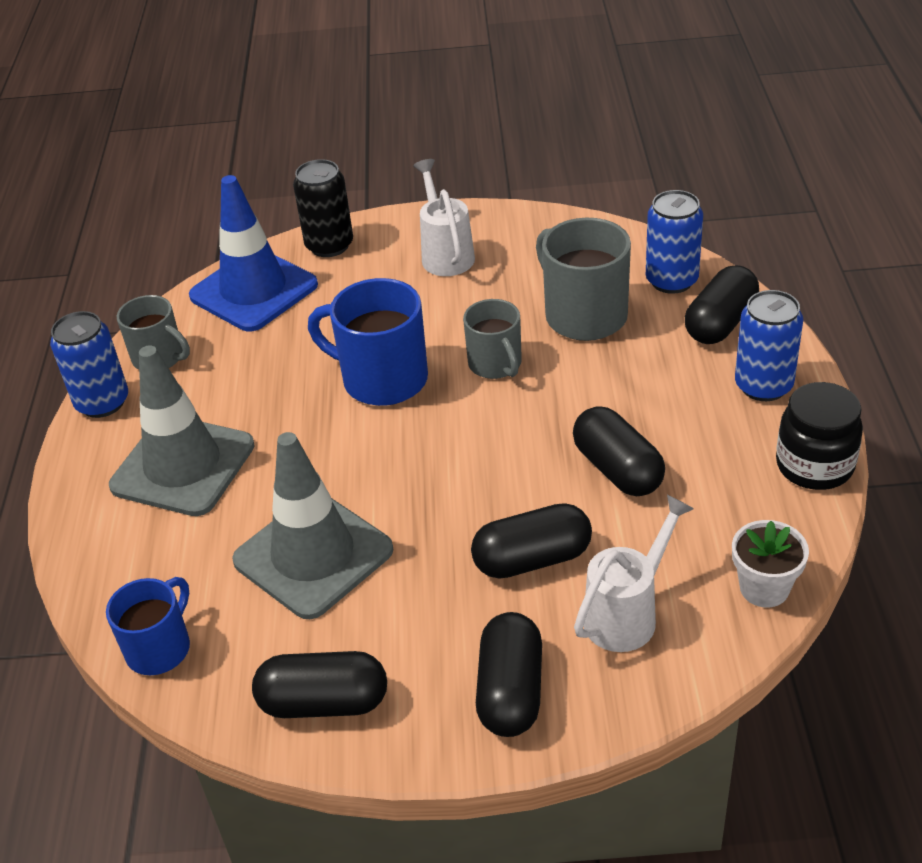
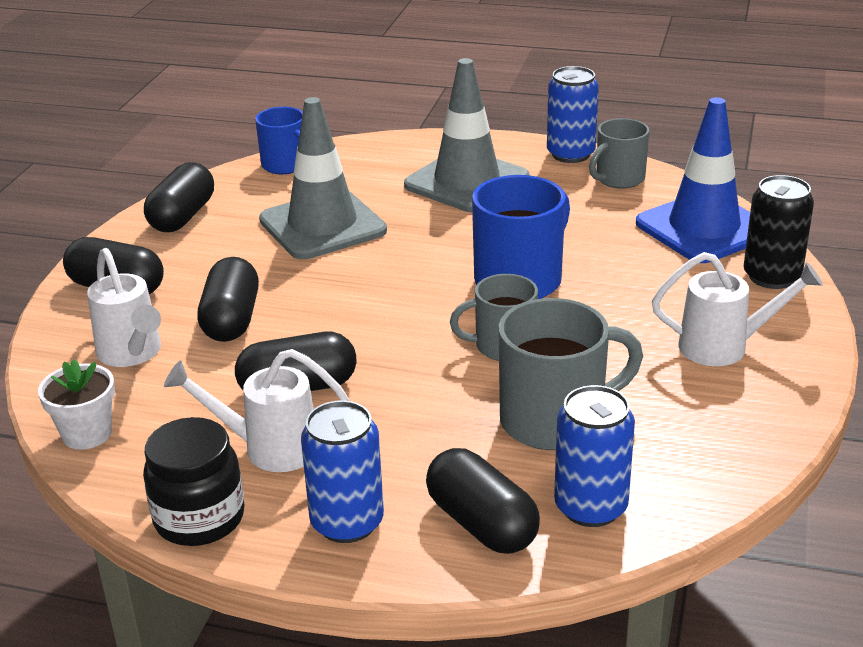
camera: 105 degrees right, 10 degrees down
none -> white watering can [164,349,349,472]

